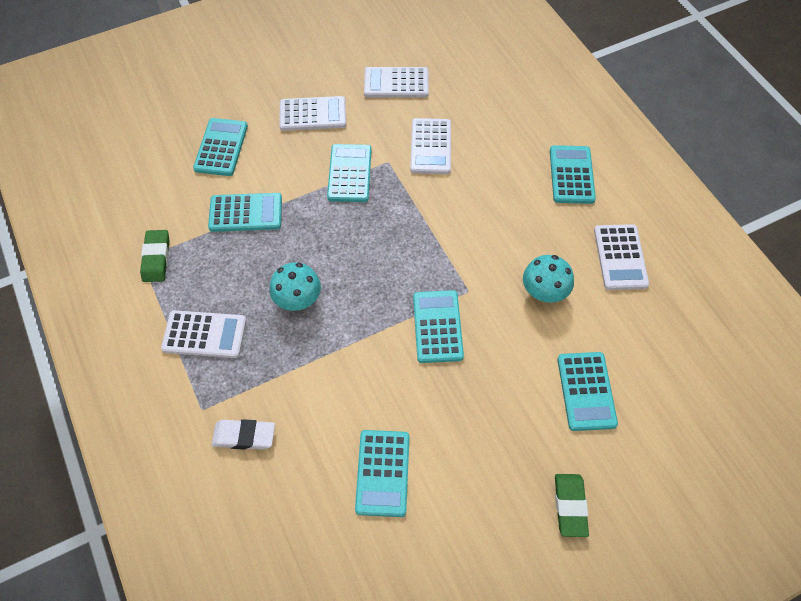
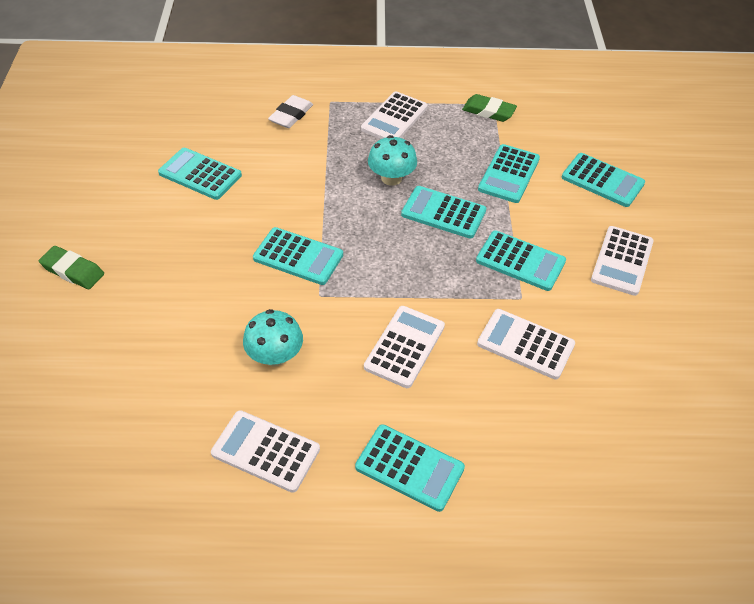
camera: 115 degrees right, 10 degrees down
white calculator [364,67,429,98] -> white calculator moved to [364,306,445,388]
turquoise calculator [557,352,618,431] -> turquoise calculator moved to [401,186,486,239]

